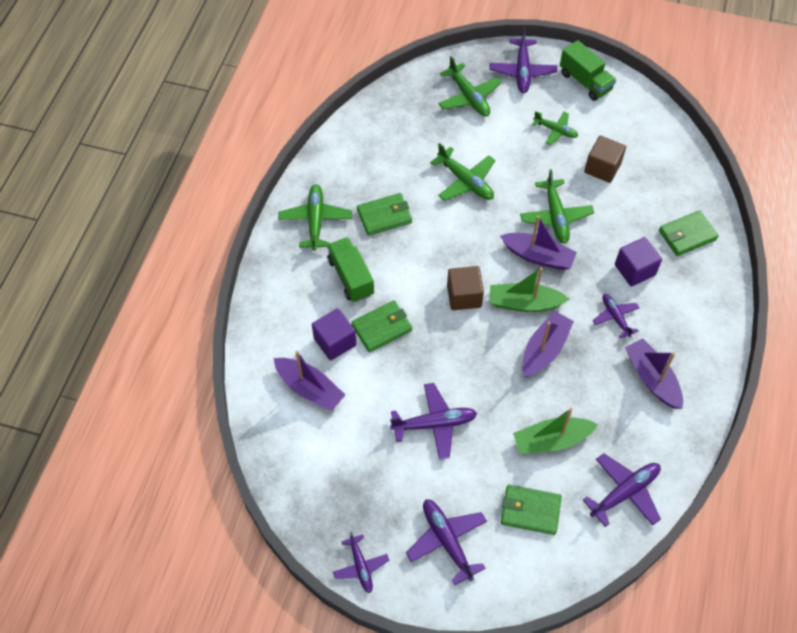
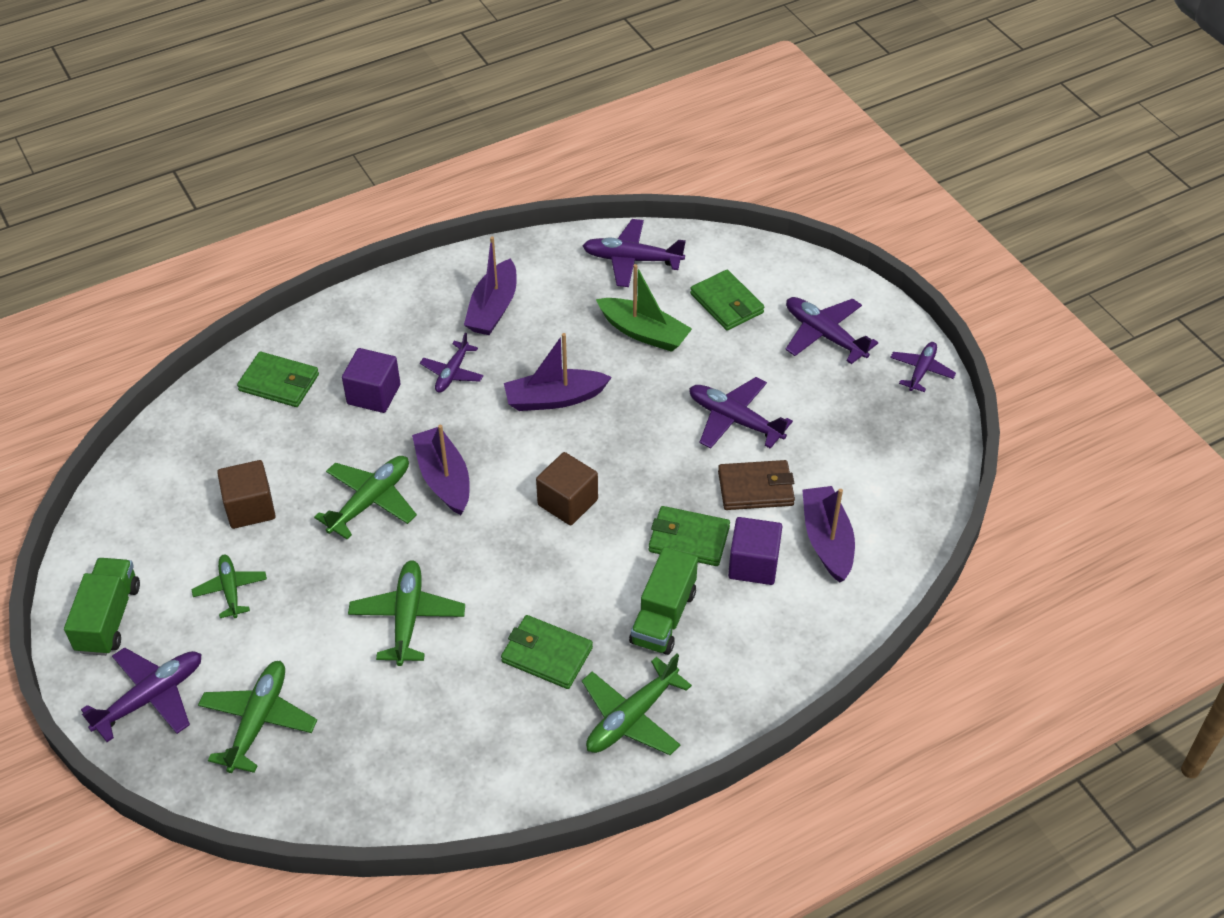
camera: 135 degrees left, 10 degrees down
purple plane [406,499,487,585] -> purple plane turned 120 degrees clockwise [785,297,878,364]
green boat [490,267,570,312] -> none
none -> brown wallet [718,460,795,510]

